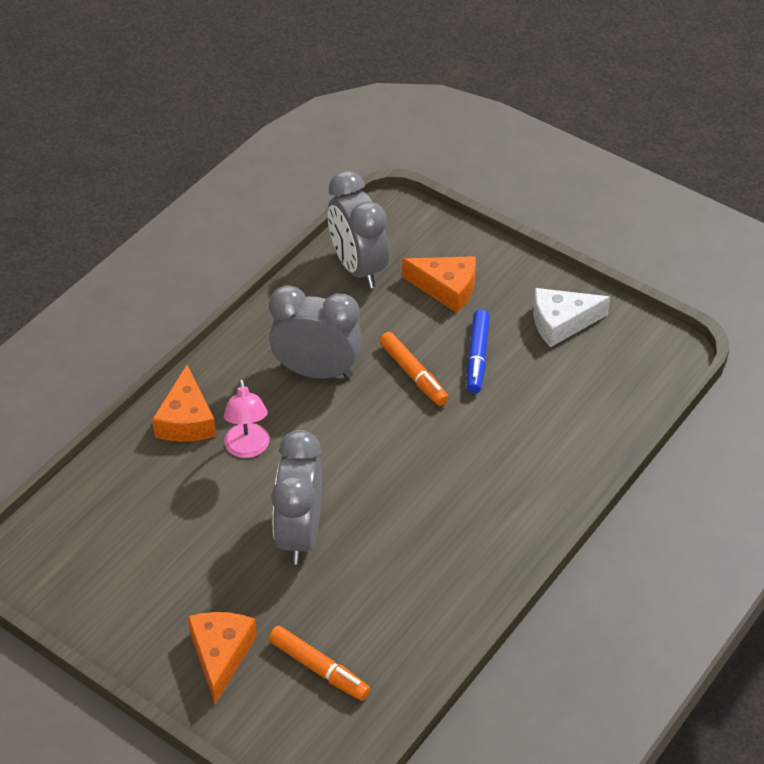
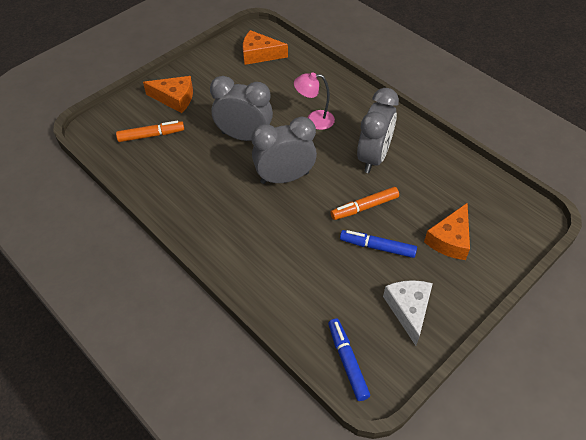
camera: 100 degrees right, 5 degrees up
orange cheese [152,365,216,442] -> orange cheese moved to [243,30,288,65]
orange marker [269,626,370,701] -> orange marker turned 150 degrees counterclockwise [116,121,184,142]
grey clock [328,171,389,288] -> grey clock moved to [251,116,317,184]
none -> blue marker [328,319,370,401]

